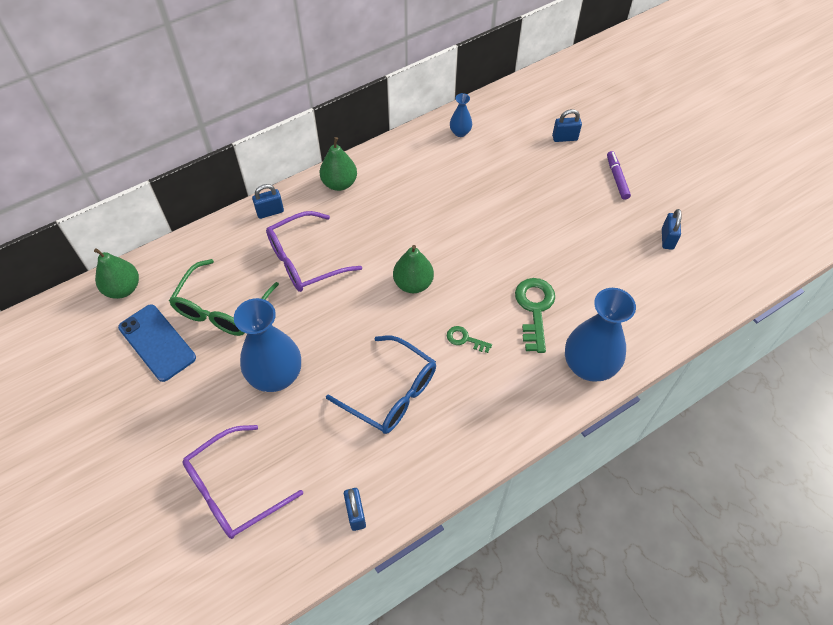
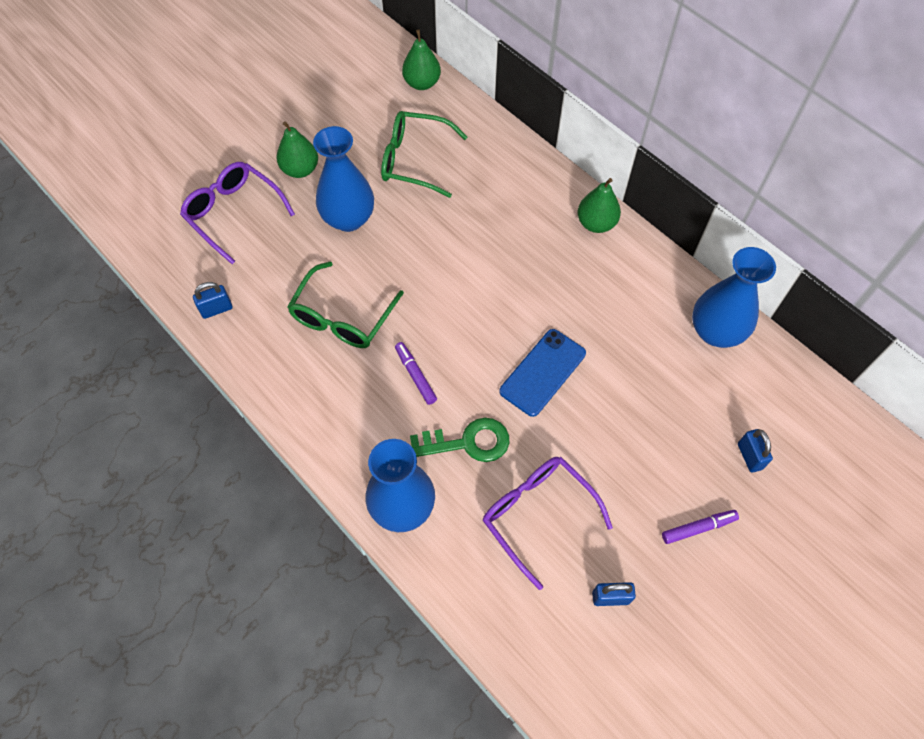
camera: 80 degrees right, 5 degrees up
blue phone [118,304,196,382] -> blue phone moved to [499,329,586,417]
blue padlock [252,184,284,219] -> none
purple glasses [266,211,362,292] -> purple glasses moved to [483,457,613,590]
blue glasses [326,336,436,434] -> green glasses [287,262,404,348]
green pear [393,245,434,293] -> green pear moved to [277,121,318,178]
green key [447,326,492,353] -> purple marker [395,342,437,405]
blue vase [450,93,472,137] -> blue vase [692,247,776,348], size x2.11

